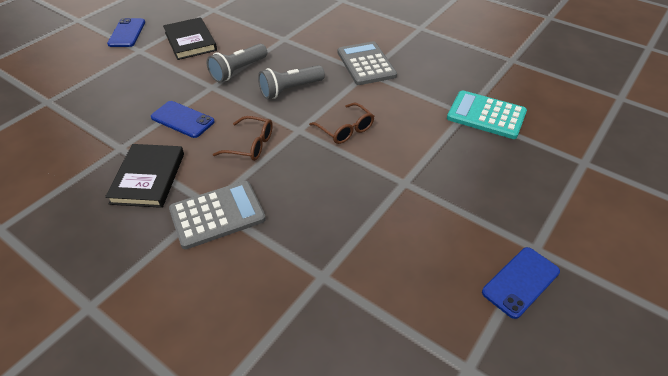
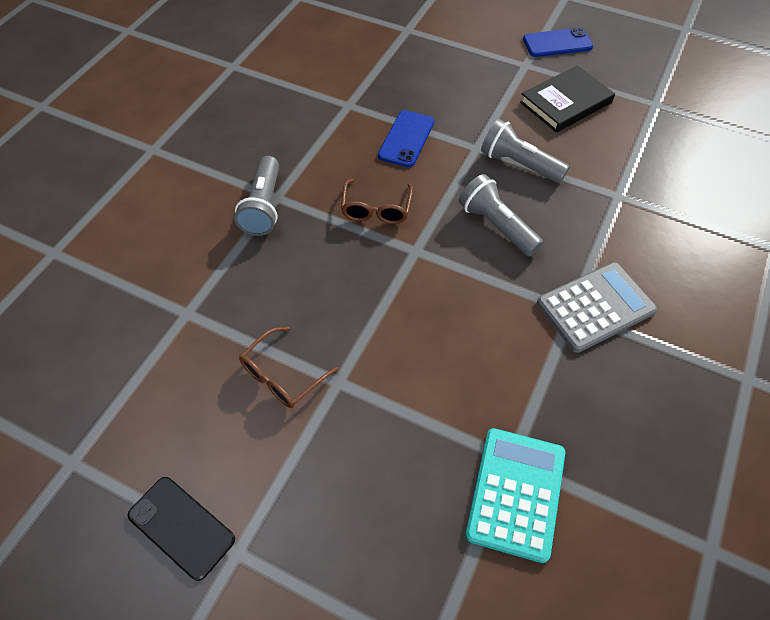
camera: 80 degrees right, 10 degrees up
black book [105,144,184,208] -> none
grey calculator [169,181,266,249] -> grey flashlight [234,156,279,236]
brown glasses [309,103,374,144] -> brown glasses moved to [239,327,338,408]
blue phone [482,247,560,319] -> black phone [128,477,235,581]

